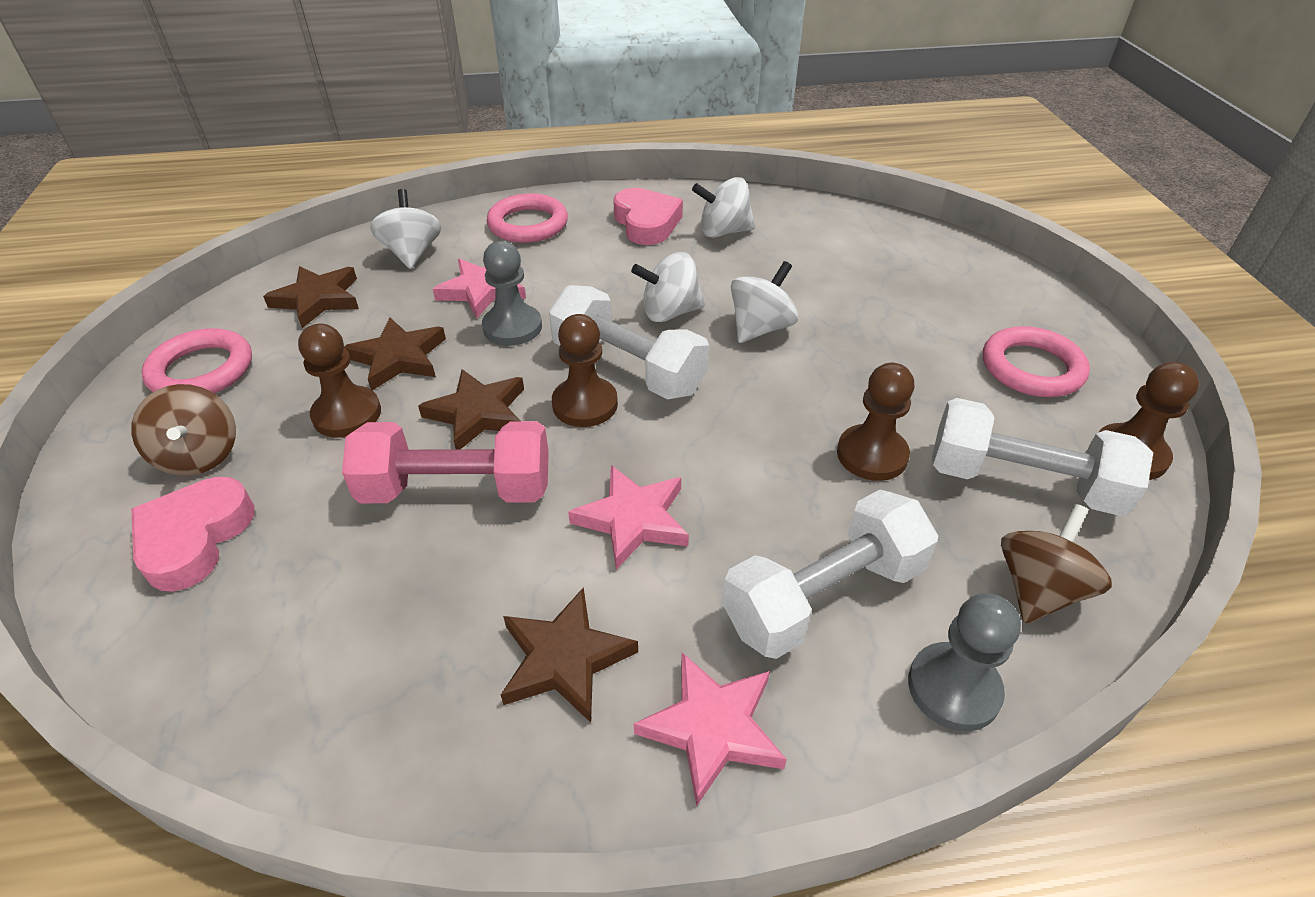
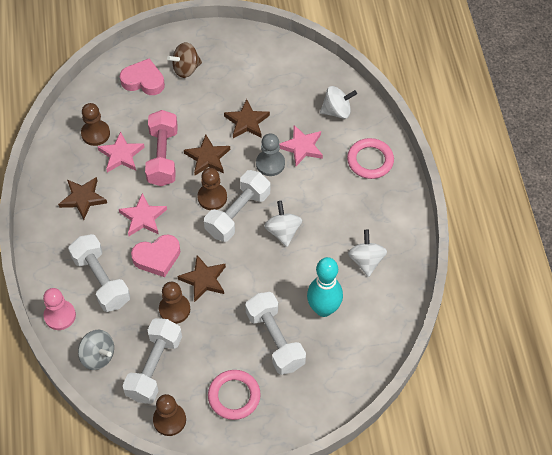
camera: 90 degrees right, 15 degrees up
pink ring [141,328,252,393] -> none
brown star [263,266,359,328] -> brown star moved to [177,255,226,302]
brown pawn [298,324,381,438] -> brown pawn moved to [81,103,110,146]
pink heart [613,188,683,245] -> pink heart moved to [131,234,180,277]
pink star [634,653,787,806] -> pink star moved to [97,131,145,172]
white spinning top [731,261,798,343] -> none
grey pawn [908,594,1021,731] -> pink pawn [43,288,76,330]
brown spinning top [1001,504,1112,623] -> grey spinning top [78,330,114,370]
none -> white dumbbell [245,292,306,375]
none -> turquoise bowling pin [307,257,343,317]

